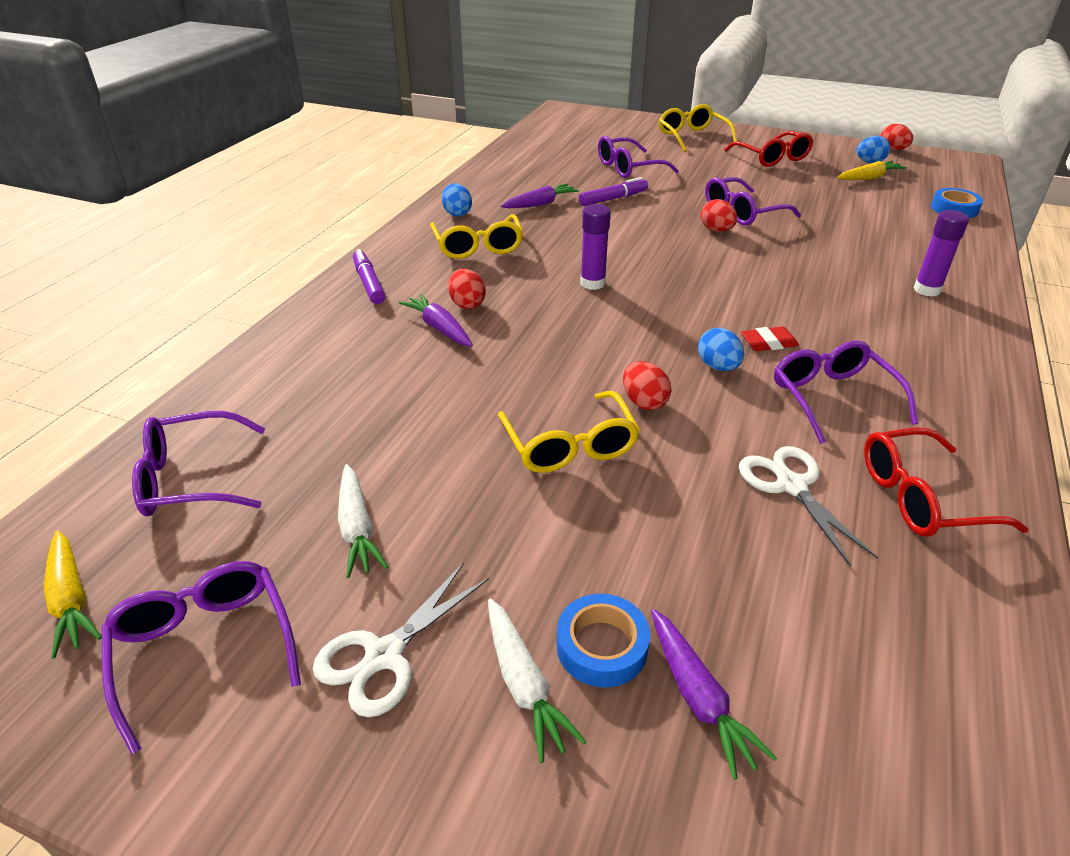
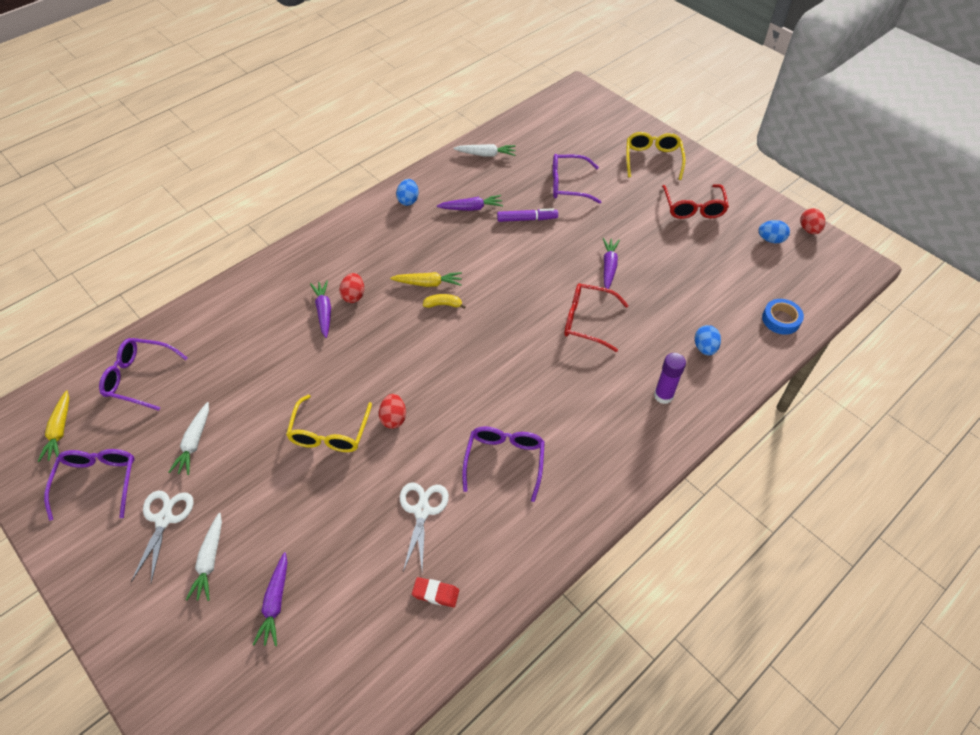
camera: 25 degrees right, 15 degrees up
white scissors [313,562,489,717] -> white scissors turned 120 degrees clockwise [131,491,194,583]
purple marker [353,249,386,304] -> none
yellow glasses [430,214,523,259] -> none
blue tape [557,594,650,688] -> none
purple glue stick [580,204,611,290] -> yellow banana [423,294,466,309]
blue egg [698,328,744,371] -> blue egg moved to [695,325,721,355]
red egg [701,199,737,232] -> none
purple glasses [705,177,801,225] -> purple carrot [603,238,620,289]
red eraser [741,326,799,351] -> red eraser moved to [412,577,459,608]
yellow carrot [837,161,907,180] -> yellow carrot moved to [390,272,462,287]
red glasses [864,428,1028,537] -> red glasses moved to [564,283,629,352]
none -> white carrot [454,144,516,157]

